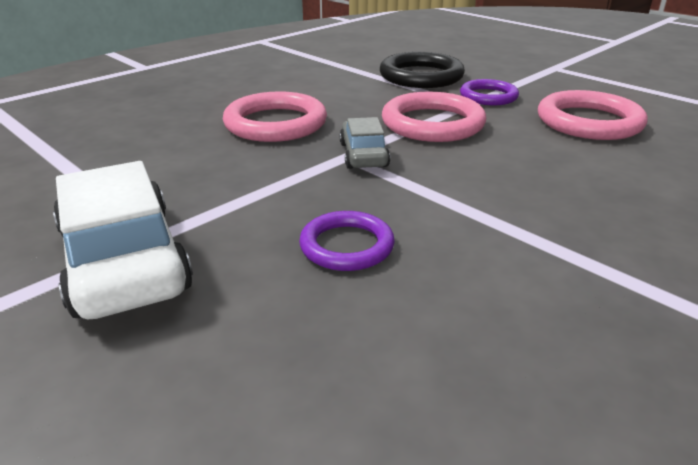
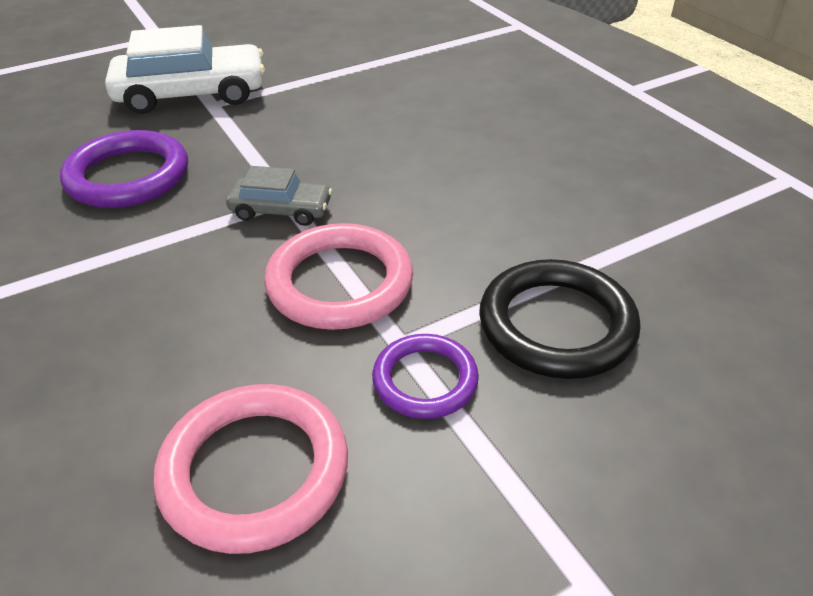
camera: 105 degrees right, 10 degrees up
pink ring [223,91,327,142] -> none
purple ring [299,211,395,271] -> purple ring [60,130,188,208], size x1.60

